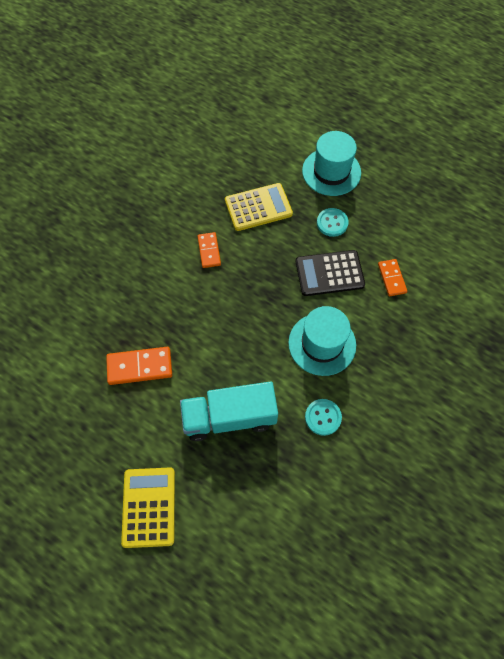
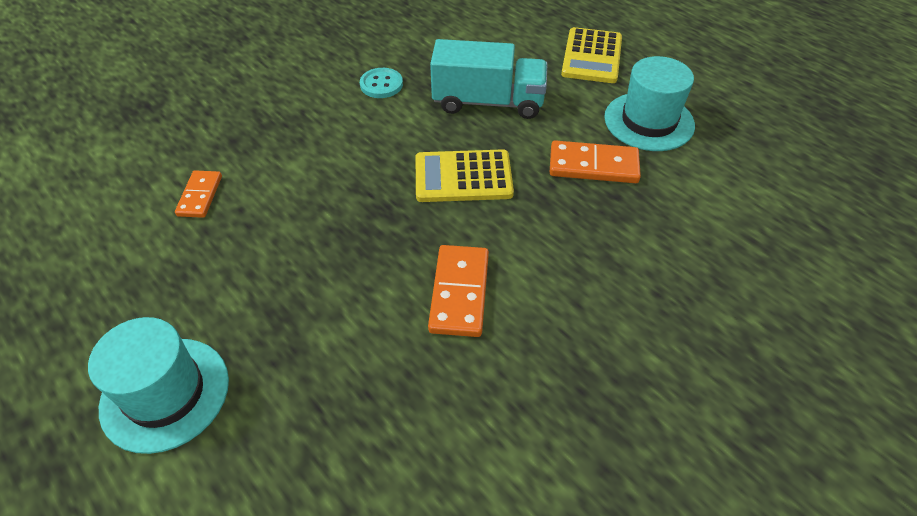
camera: 165 degrees left, 15 degrees down
orange domino [198,232,221,268] -> orange domino [428,245,489,337], size x1.55
yellow calculator [225,183,293,231] -> yellow calculator moved to [416,149,514,202]
turquoise hat [288,306,356,376] -> turquoise hat moved to [604,56,695,151]
black calculator [296,250,365,296] -> none
turquoise button [317,208,349,237] -> none

